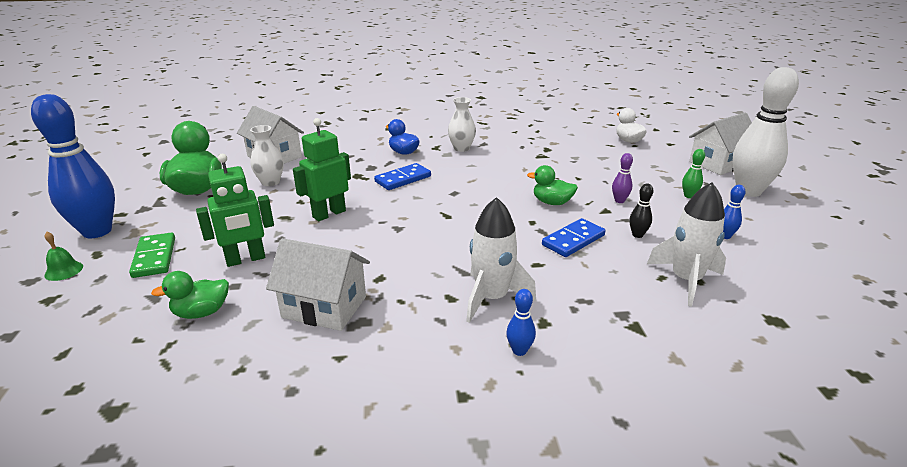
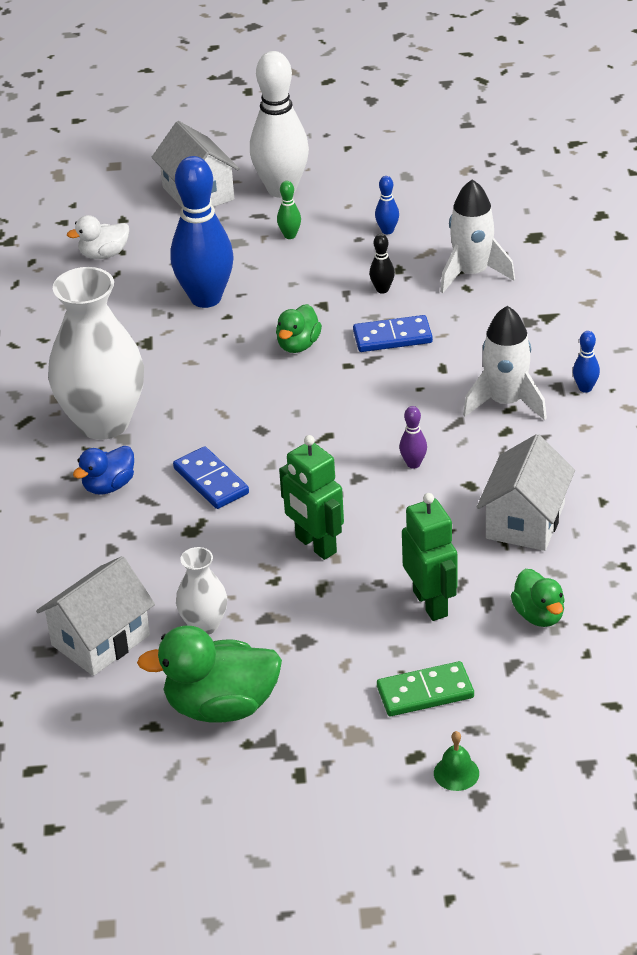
camera: 85 degrees left, 10 degrees up
blue bowling pin [31,94,115,238] -> blue bowling pin moved to [170,156,234,308]
white vase [448,97,476,152] -> white vase [48,267,144,440], size x2.05
blue domino [542,218,605,257] -> blue domino turned 60 degrees counterclockwise [353,315,433,352]
purple bowling pin [612,153,633,203] -> purple bowling pin moved to [399,406,427,469]

